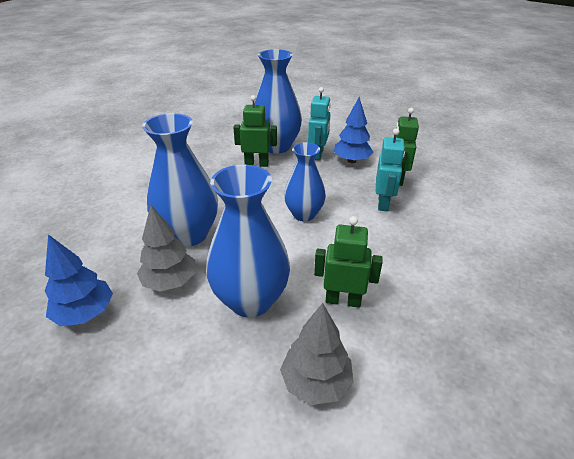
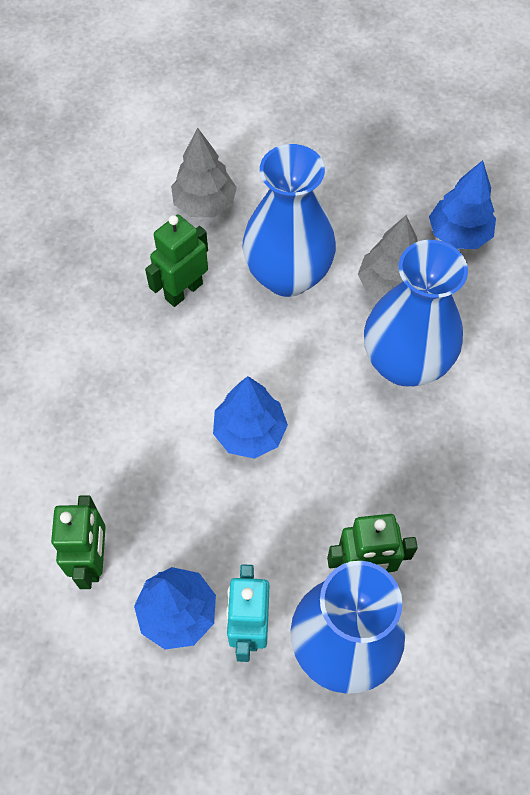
camera: 170 degrees right, 25 degrees up
blue vase [284,142,326,221] -> blue tree [213,376,288,459]
green robot [314,216,383,308] -> green robot turned 135 degrees clockwise [145,214,208,307]
turquoise robot [376,128,405,211] -> none

